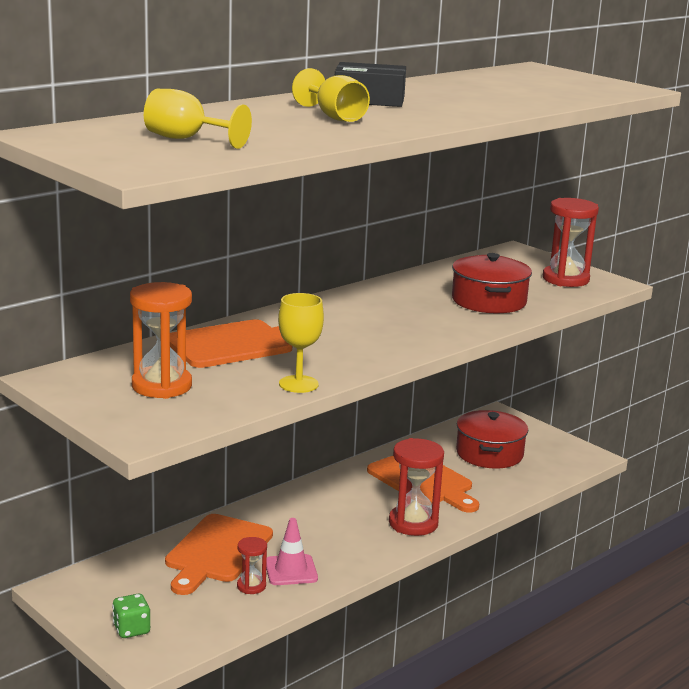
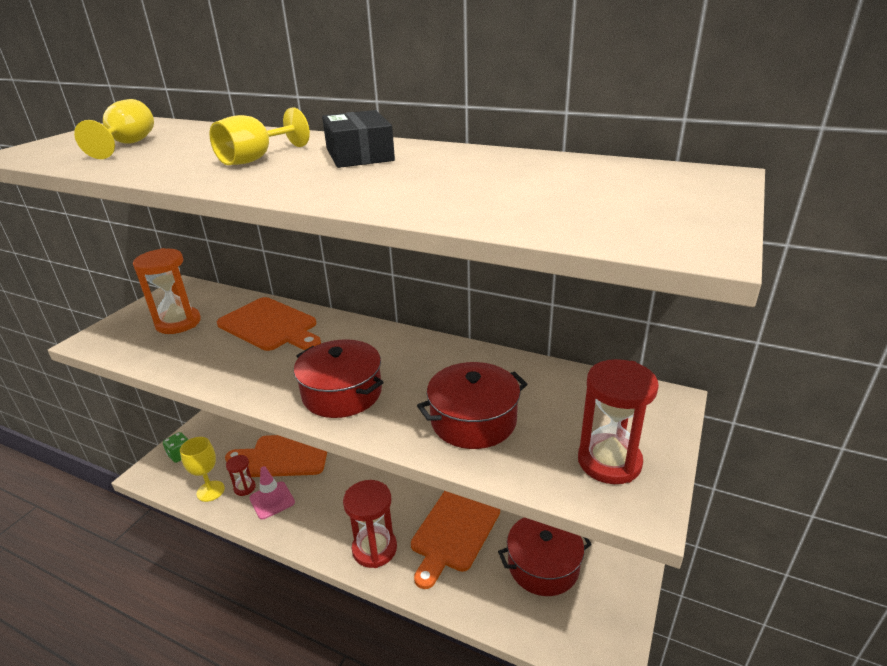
camera: 70 degrees right, 10 degrees up
yellow goblet [278,293,324,393] -> yellow goblet moved to [180,437,225,502]
none -> red pot [294,339,384,418]

